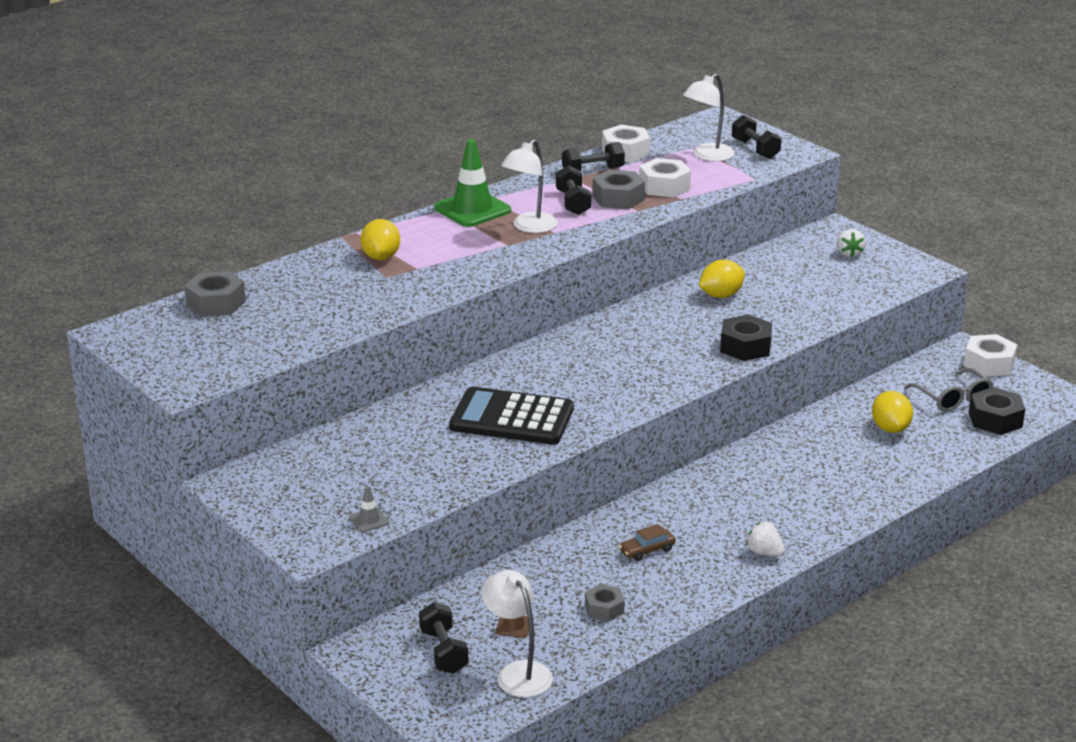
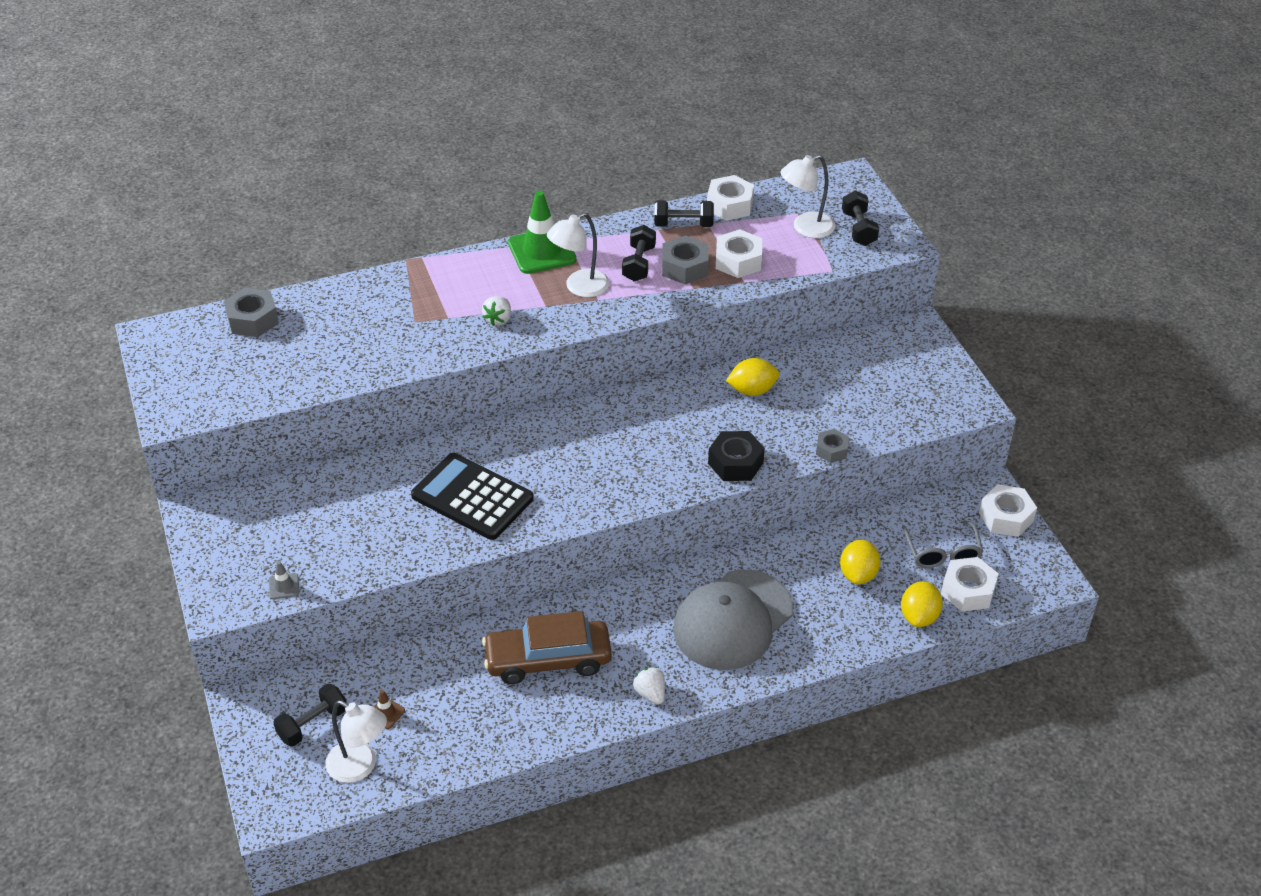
camera: 20 degrees right, 15 degrees up
yellow lemon [360,219,400,260] -> yellow lemon moved to [901,581,943,627]
black dumbbell [419,602,469,674] -> black dumbbell turned 45 degrees clockwise [273,684,346,747]
white lamp [482,570,553,697] -> white lamp turned 135 degrees clockwise [325,700,387,783]
grey nut [585,584,625,622] -> grey nut moved to [816,429,849,463]
brown car [619,524,676,561] -> brown car [482,611,612,684], size x2.36
white strawberry [837,229,866,257] -> white strawberry moved to [482,296,511,326]
black nut [969,387,1025,435] -> white nut [941,557,999,612]
none -> grey cap [673,570,793,670]

